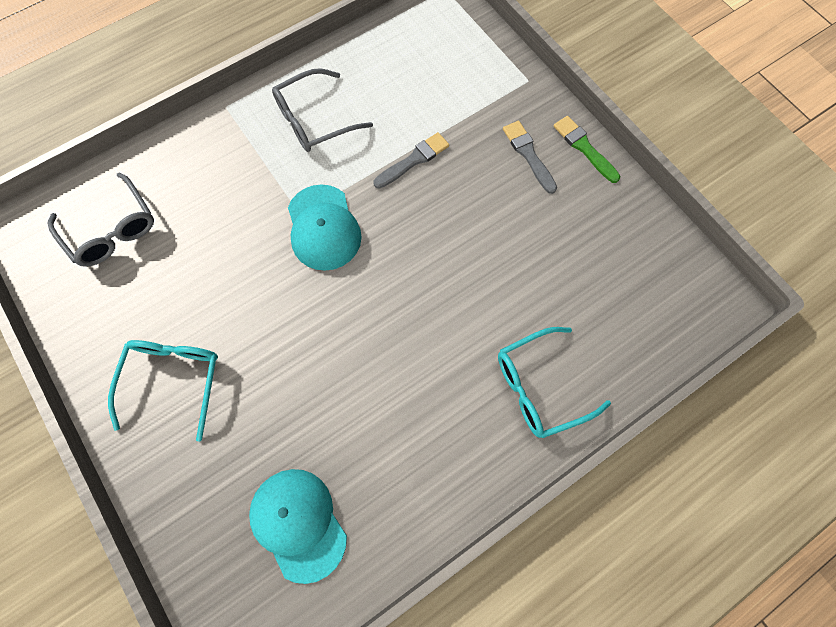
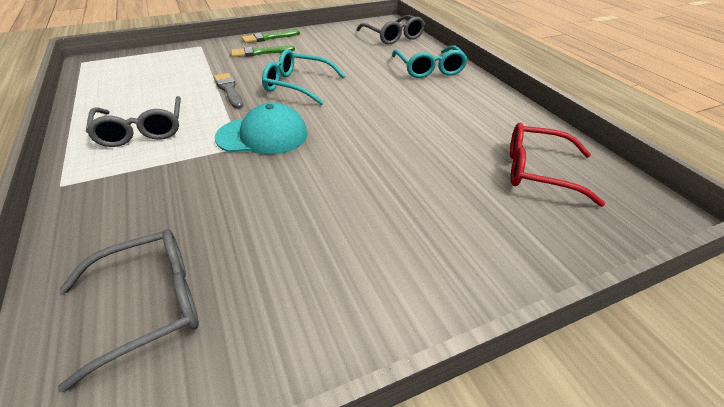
camera: 80 degrees left, 30 degrees down
turquoise glasses [108,340,218,442] -> turquoise glasses moved to [262,49,345,105]
turquoise cap [249,469,347,584] -> red glasses [510,123,605,207]
grey brush [503,121,557,194] -> green brush [231,45,295,57]
none -> grey glasses [356,15,425,44]

